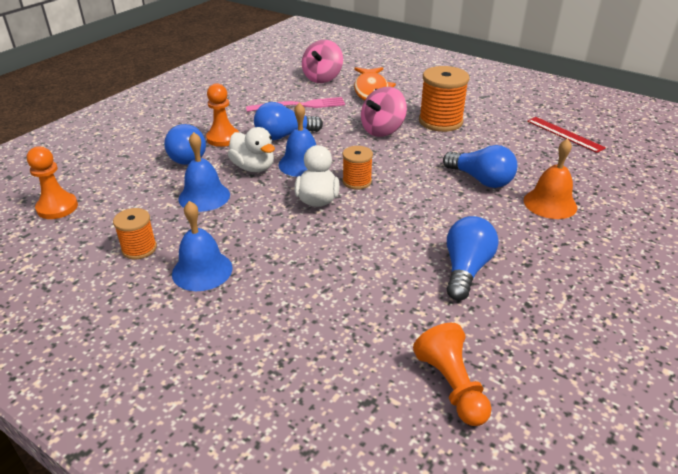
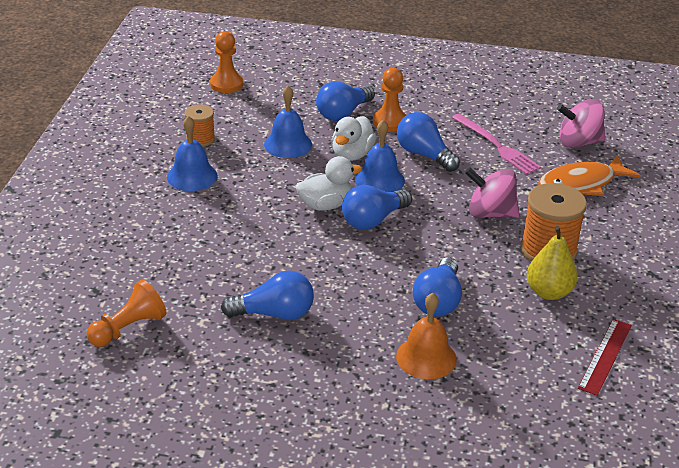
camera: 65 degrees right, 0 degrees up
orange spool [342,146,373,190] -> blue light bulb [342,185,412,230]
none -> yellow pear [527,226,578,300]

